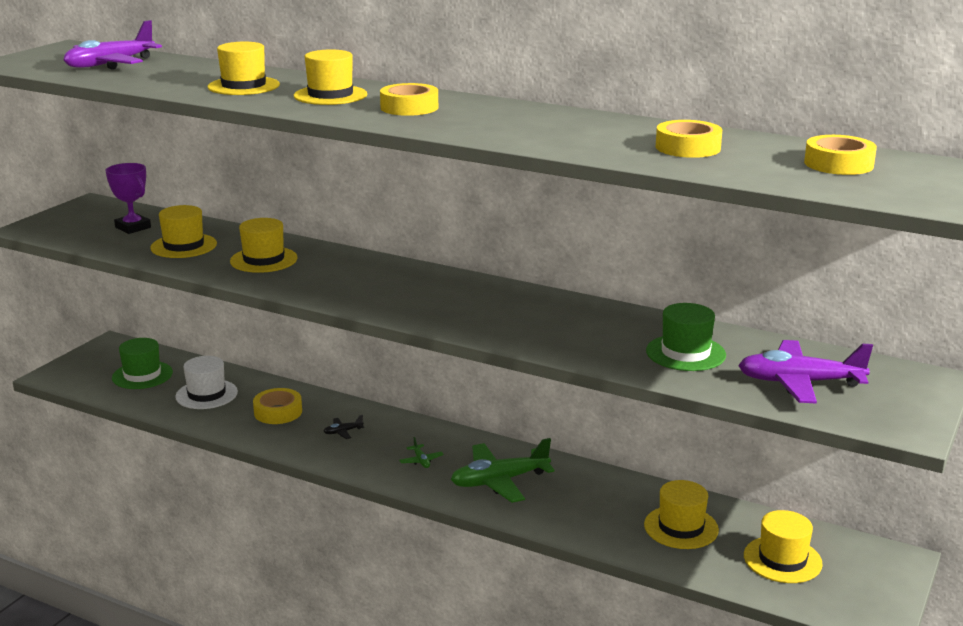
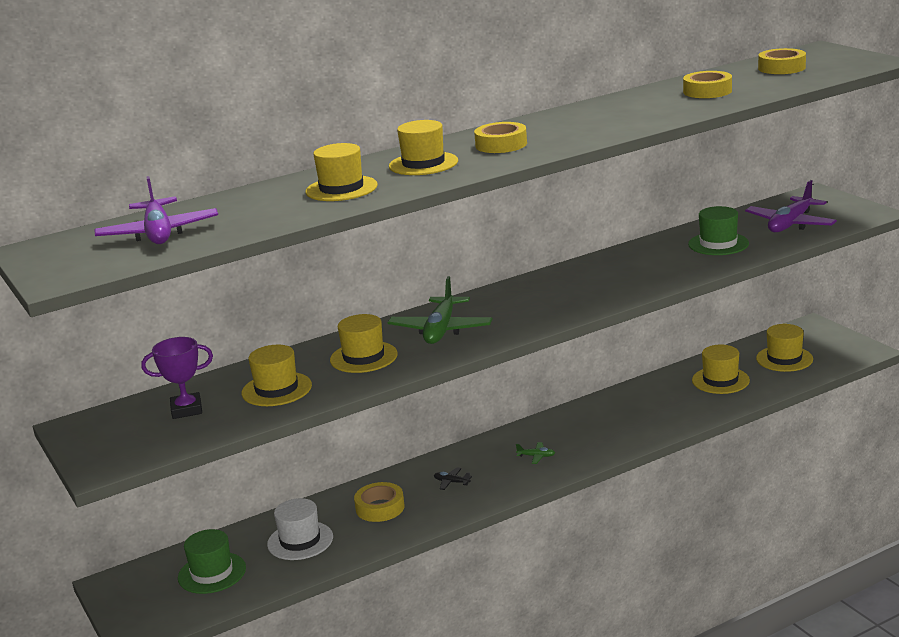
camera: 55 degrees left, 0 degrees up
black plane [323,415,364,439] -> black plane turned 105 degrees clockwise [434,467,472,490]
green plane [451,438,555,503] -> green plane moved to [388,276,492,344]

